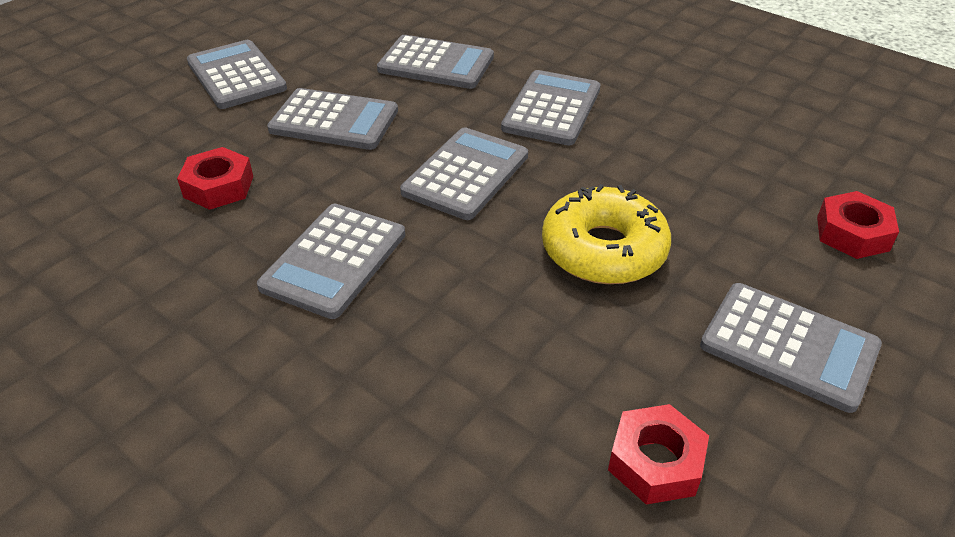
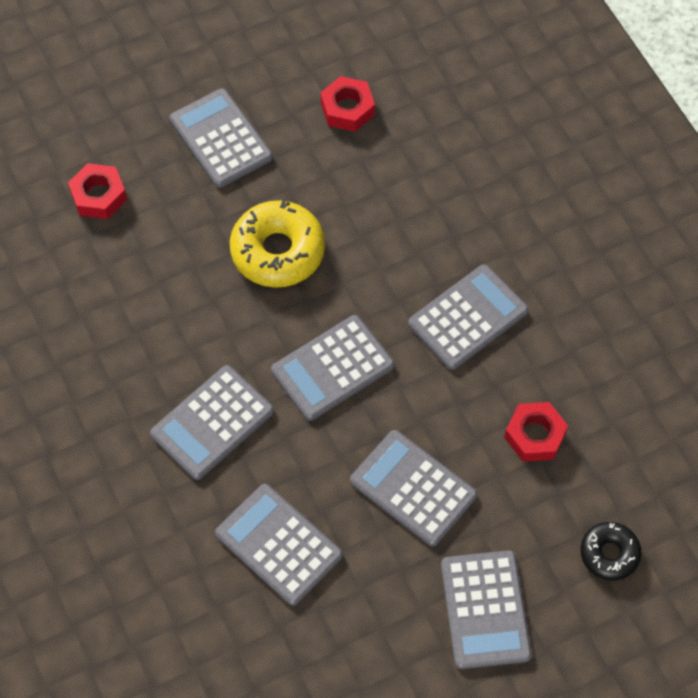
camera: 155 degrees left, 20 degrees up
none -> black donut [580,522,642,581]

